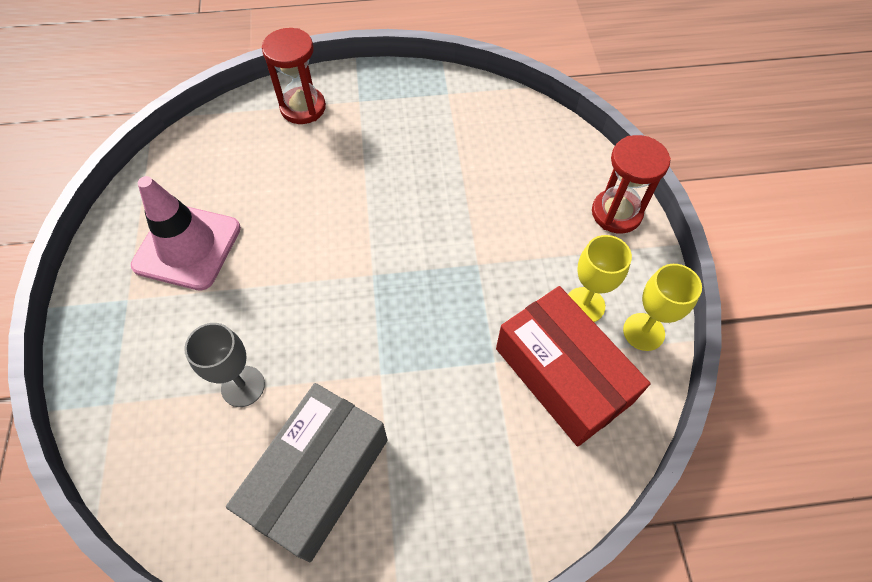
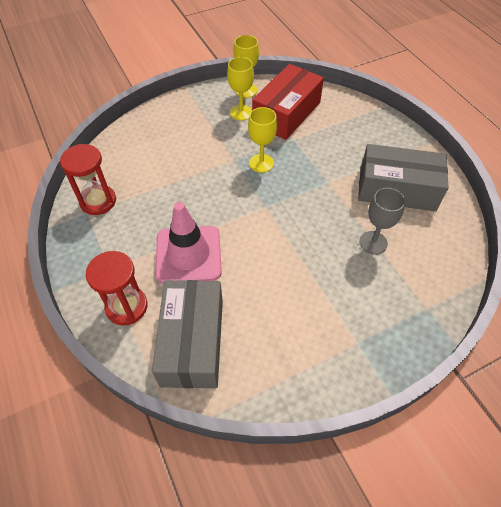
camera: 110 degrees left, 5 degrees down
pink traffic cone [131,176,241,291] -> pink traffic cone moved to [156,202,222,284]
red hourglass [592,135,671,233] -> red hourglass moved to [60,144,116,215]
none -> grey box [152,280,223,388]
none -> yellow goblet [248,107,277,173]

